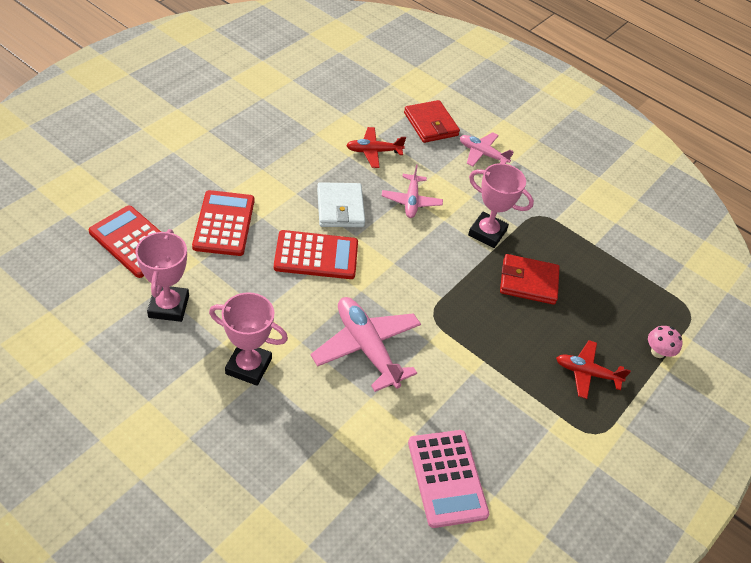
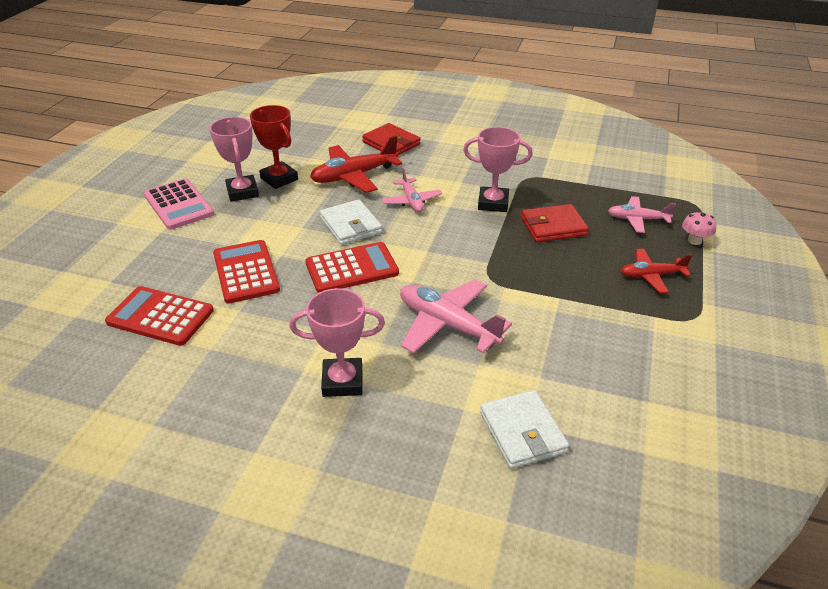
camera: 15 degrees left, 10 degrees down
pink trophy [135,229,189,322] -> pink trophy moved to [210,117,259,202]
red plane [346,127,406,168] -> red plane [310,135,402,193], size x1.65
pink calculator [408,430,489,528] -> pink calculator moved to [144,178,214,230]
pink plane [460,132,514,167] -> pink plane moved to [608,196,676,233]
none -> red trophy [250,105,298,189]
none -> white wallet [480,390,569,469]

